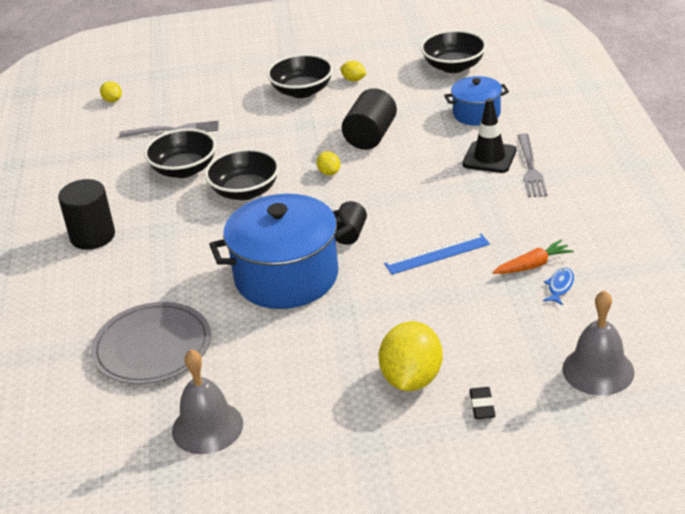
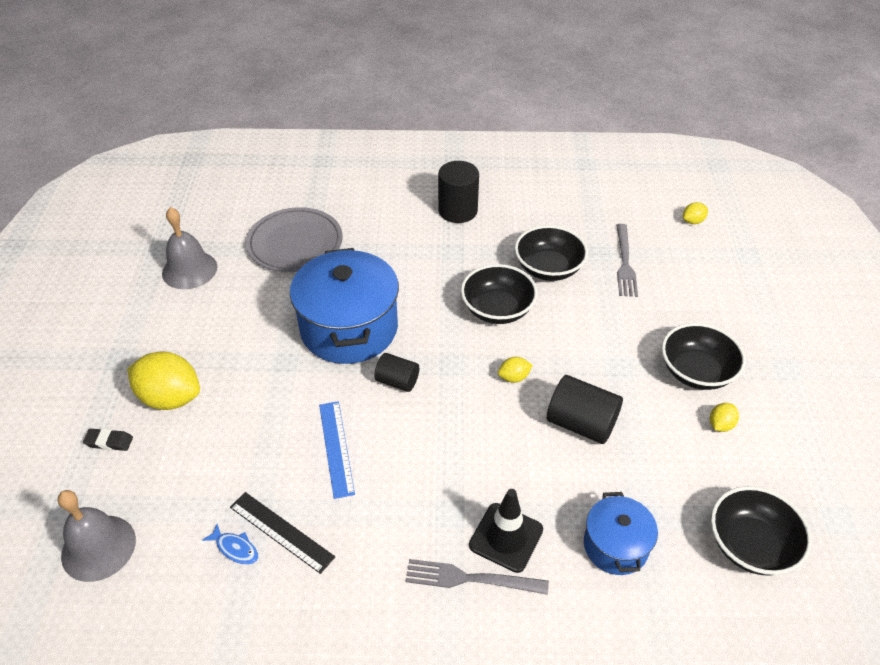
camera: 95 degrees right, 10 degrees up
orange carrot [493,239,574,274] -> black ruler [230,492,335,574]

